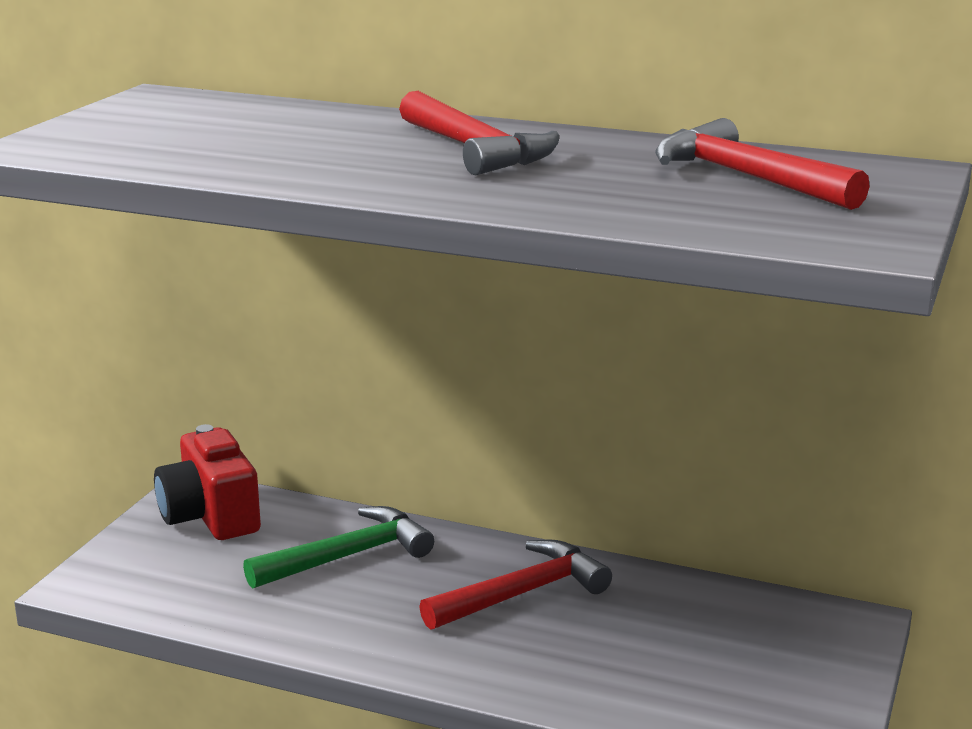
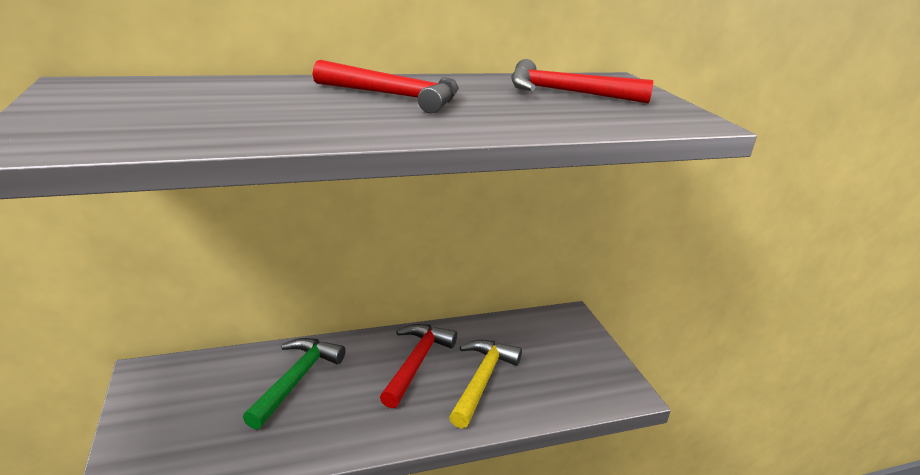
camera: 40 degrees left, 5 degrees up
red camera [154,424,261,540] -> none
none -> yellow hammer [449,340,522,429]

